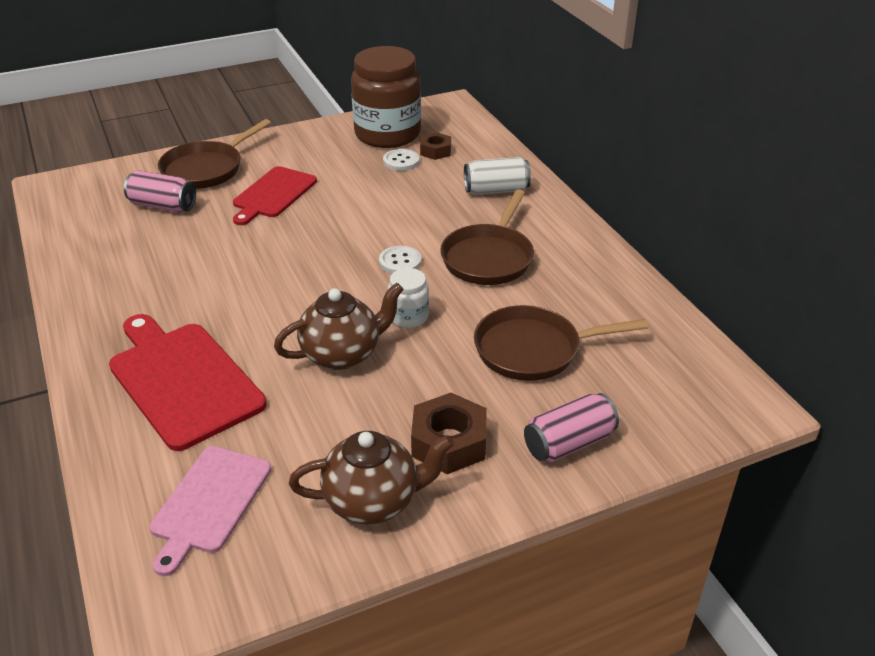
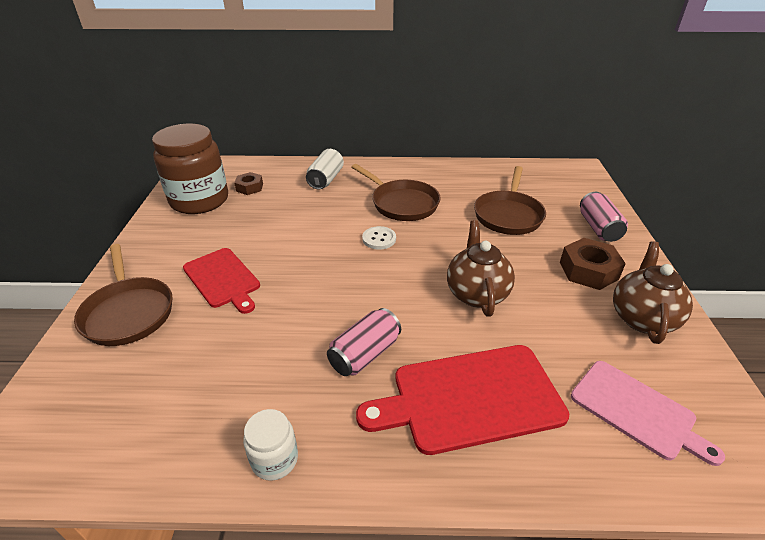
camera: 65 degrees left, 0 degrees up
pink can [124,170,196,213] -> pink can moved to [327,308,401,376]
white button [383,149,419,171] -> none
white jar [388,268,429,328] -> white jar moved to [243,409,298,481]

